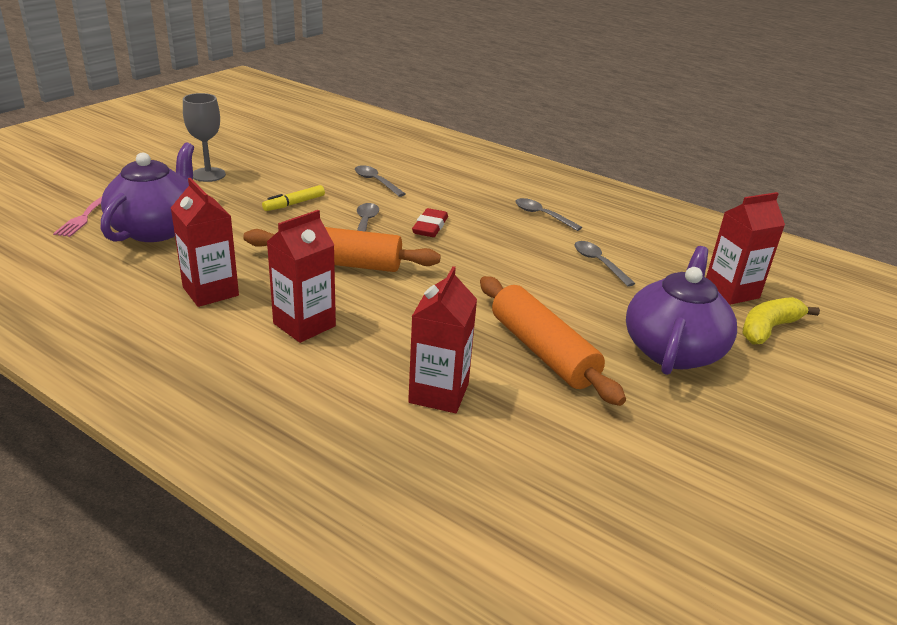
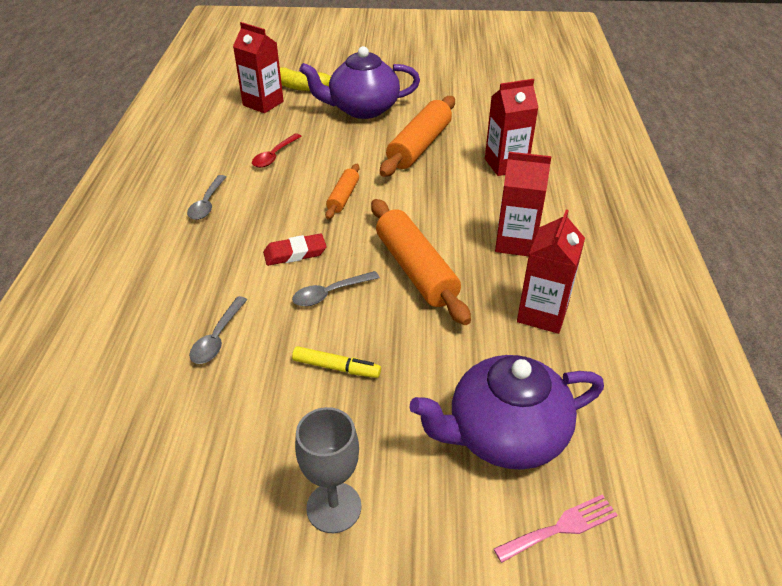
camera: 120 degrees left, 10 degrees up
grey spoon [575,241,636,287] -> red spoon [252,133,302,168]
none -> orange rolling pin [325,164,360,219]

